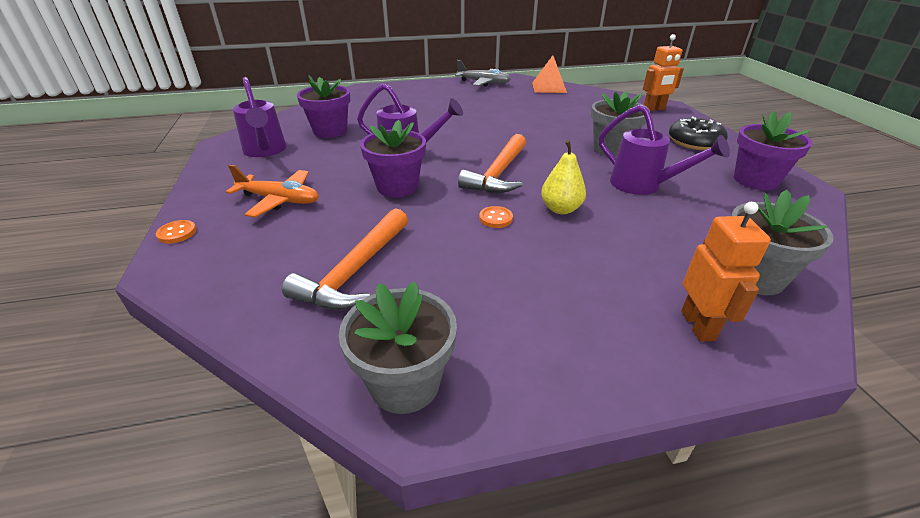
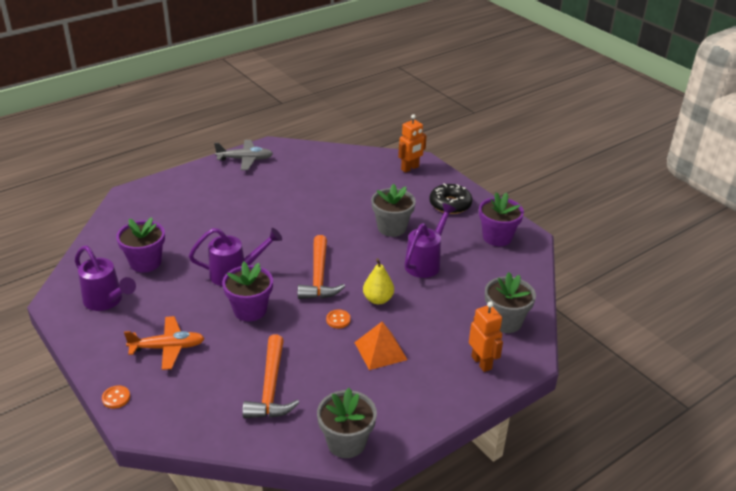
camera: 25 degrees left, 0 degrees up
orange pyramid [532,55,567,93] -> orange pyramid moved to [354,322,408,370]
purple watering can [599,105,730,195] -> purple watering can turned 75 degrees counterclockwise [404,203,456,278]

